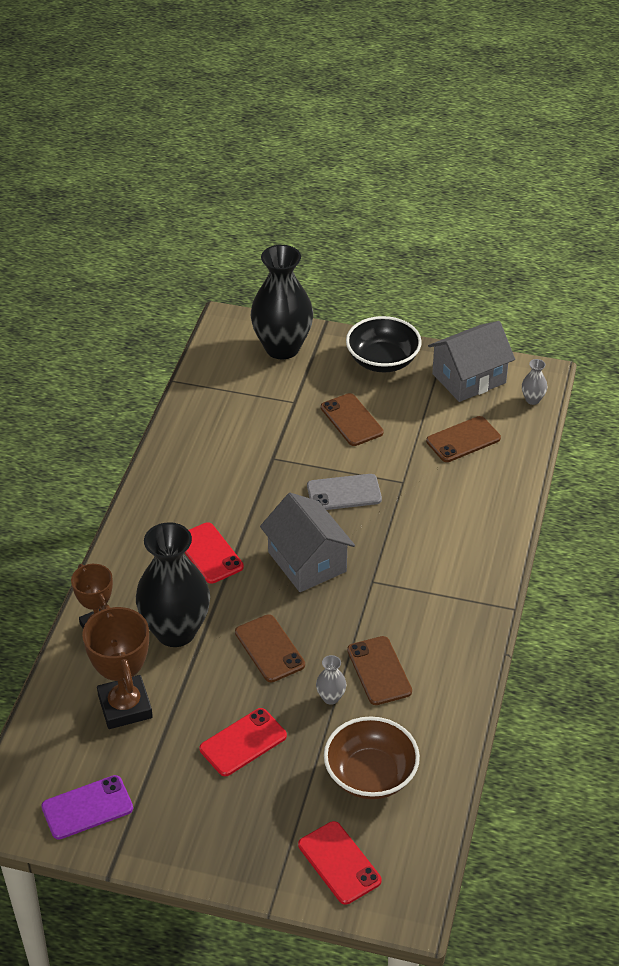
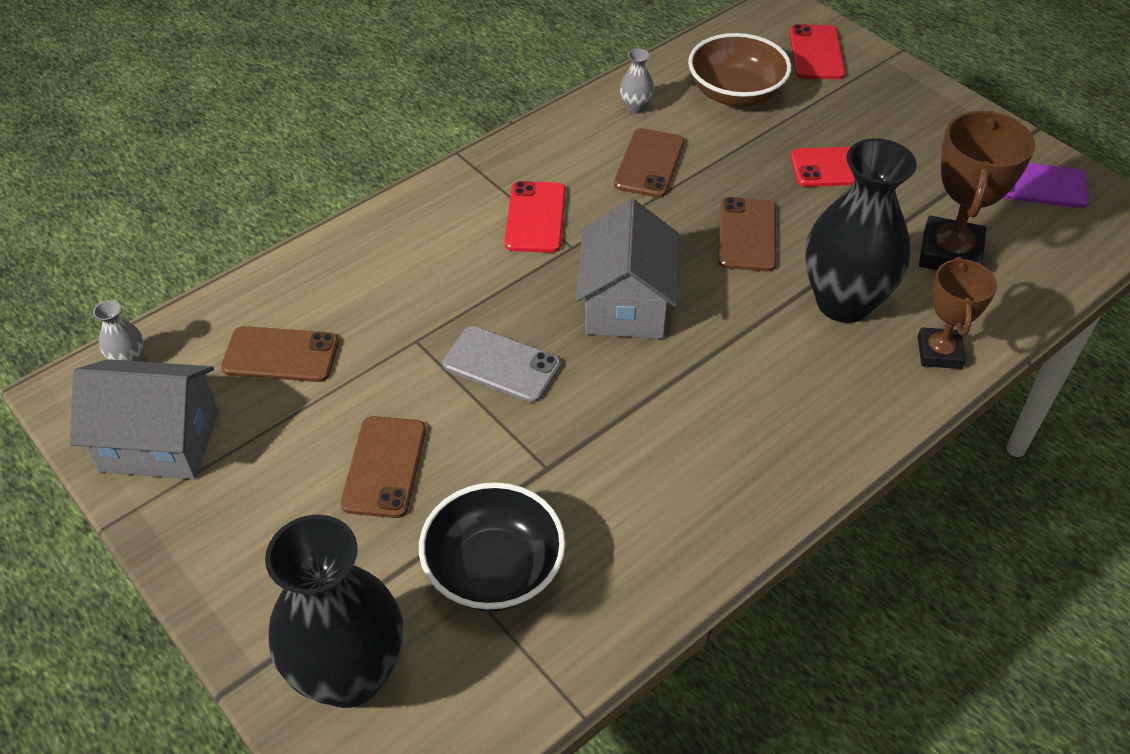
camera: 145 degrees left, 5 degrees up
red phone [185,522,244,584] -> red phone moved to [504,181,566,253]
grey vase [316,655,346,705] -> grey vase moved to [620,48,654,114]
black bowl [346,316,422,372] -> black bowl moved to [419,482,566,612]

